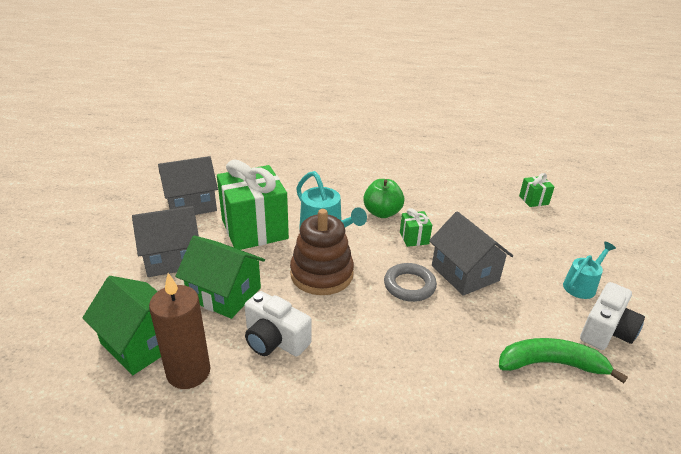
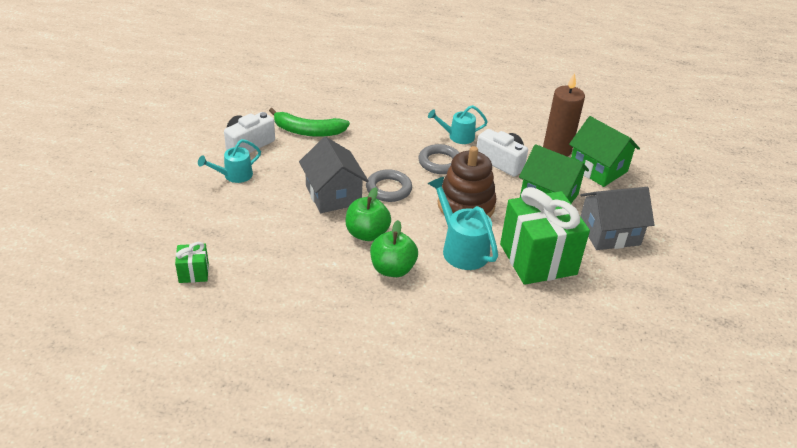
camera: 175 degrees left, 5 degrees up
grey house [158,156,218,215] -> none
green gift [400,208,432,247] -> green apple [346,187,391,241]
none -> grey ring [418,144,460,174]
none -> turquoise watering can [428,105,488,144]

